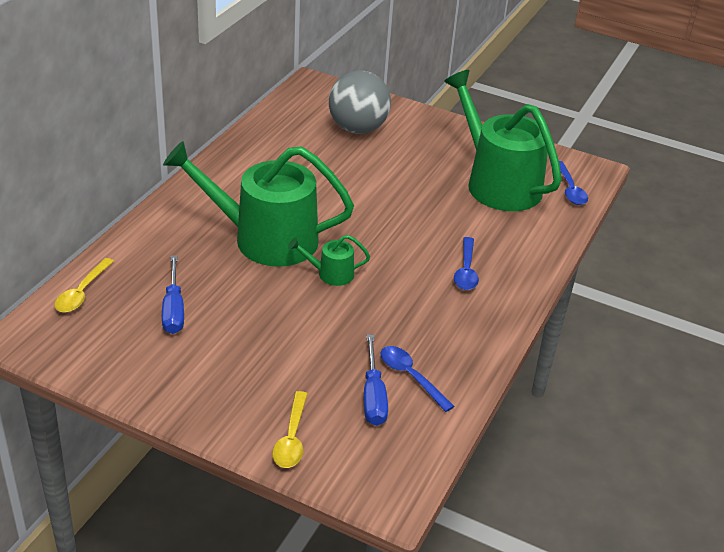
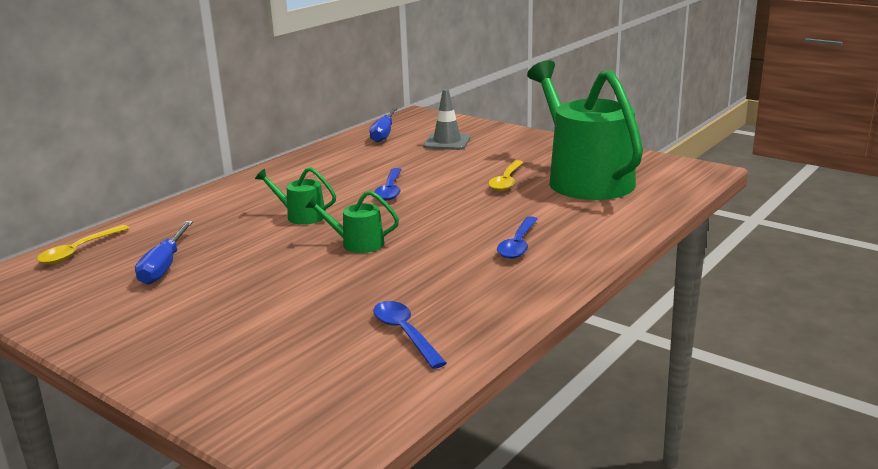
camera: 15 degrees right, 15 degrees down
green watering can [163,141,354,267] -> green watering can [255,167,336,225], size x0.42
yellow spoon [272,391,307,468] -> yellow spoon moved to [488,160,523,191]
grey ball [329,71,391,134] -> grey traffic cone [423,89,470,150]
blue screwdriver [364,334,388,426] -> blue screwdriver moved to [370,108,397,142]
blue spoon [559,161,588,205] -> blue spoon moved to [374,168,402,201]

